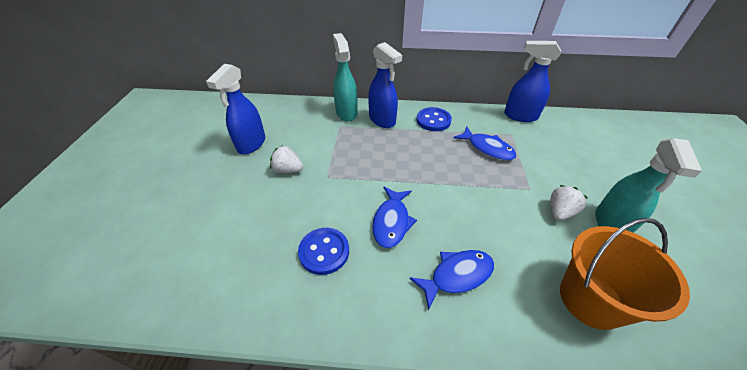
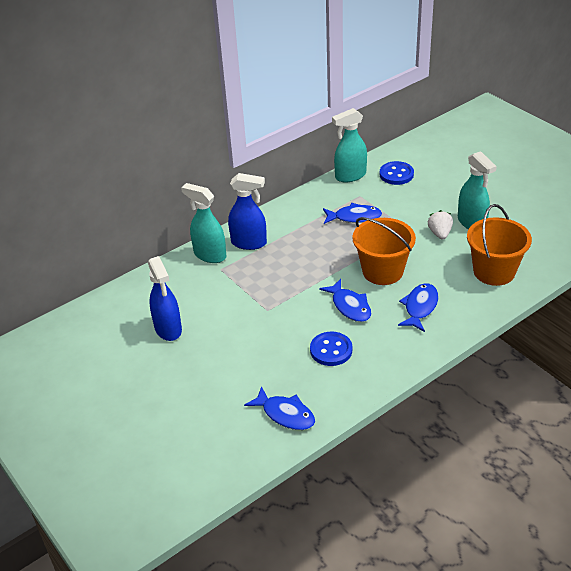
camera: 40 degrees left, 5 degrees down
white strawberry [270,145,303,173] -> none
blue button [417,107,452,131] -> blue button moved to [380,161,414,185]
blue spray bottle [504,41,562,122] -> turquoise spray bottle [332,108,367,183]
none -> blue fish [244,386,315,430]
none -> orange bucket [353,217,416,285]

